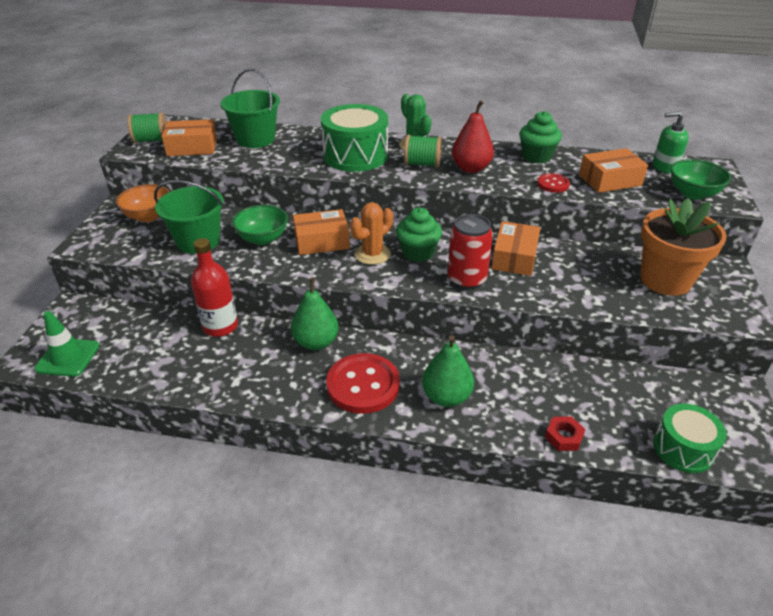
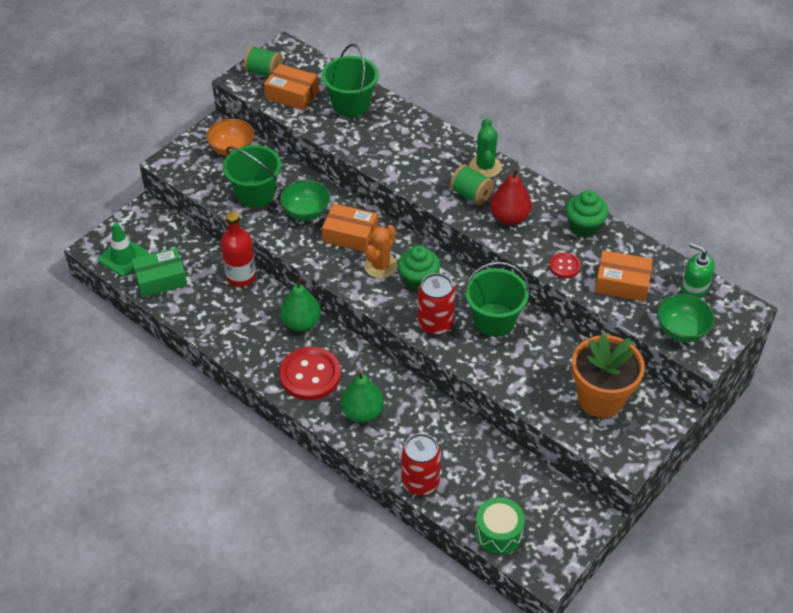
camera: 30 degrees right, 10 degrees up
green drum [321,104,388,172] -> none
orange cactus [350,202,393,265] -> orange cactus turned 45 degrees counterclockwise [364,225,398,278]
orange box [491,221,540,276] -> green bucket [464,262,530,337]
red nut [545,416,586,451] -> red can [401,433,441,495]
none -> green box [132,248,187,297]

